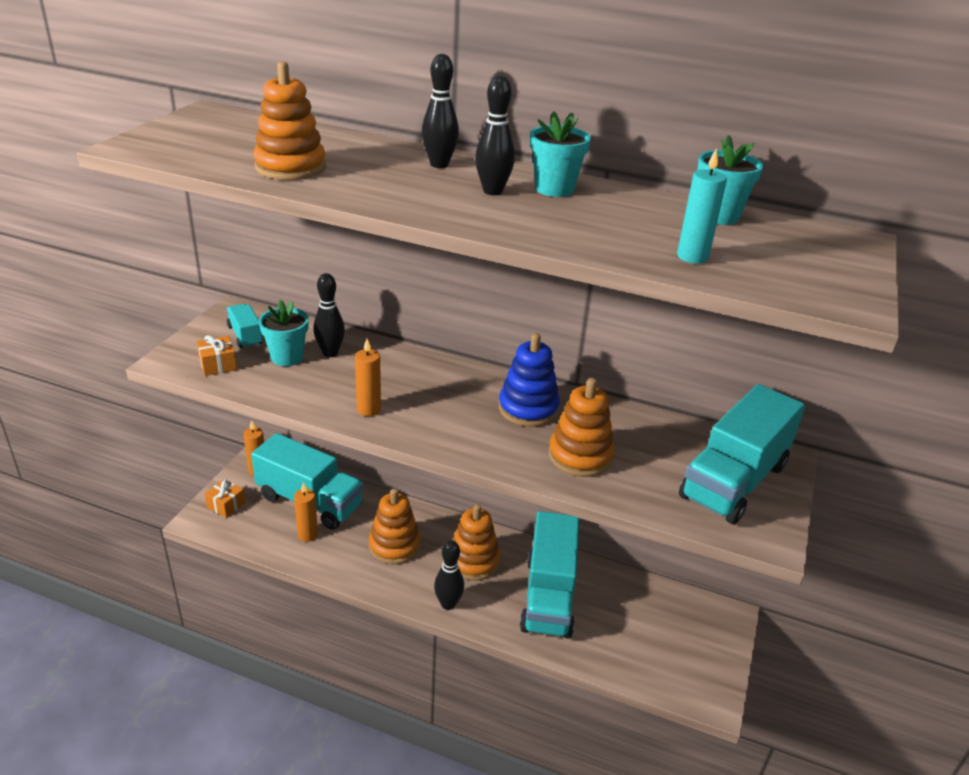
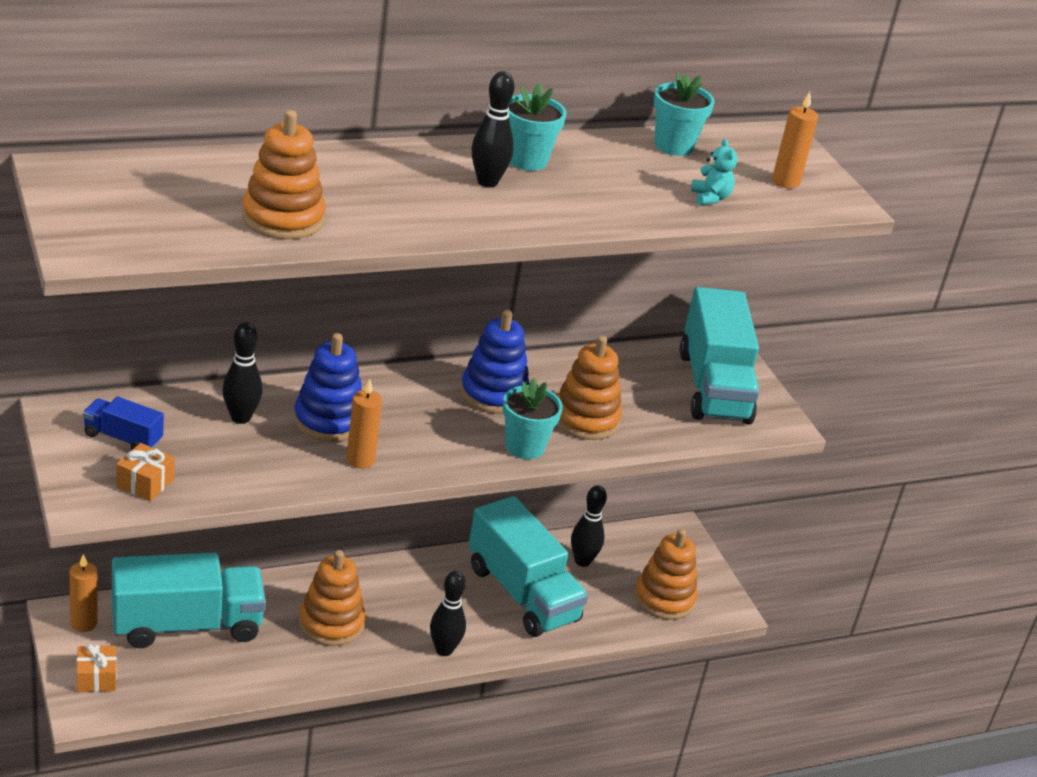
camera: 45 degrees left, 0 degrees up
turquoise truck [227,304,263,348] -> blue truck [83,397,164,450]
turquoise flower pot [259,300,309,366] -> turquoise flower pot moved to [503,378,563,459]
orange candle [294,482,318,542] -> orange candle moved to [772,92,818,188]
black bowling pin [421,54,459,168] -> black bowling pin moved to [571,485,607,567]
orange stacking toy [453,504,500,581] -> orange stacking toy moved to [634,529,698,620]
turquoise candle [677,148,727,264] -> turquoise teddy bear [691,139,738,205]
none -> blue stacking toy [294,333,362,442]

